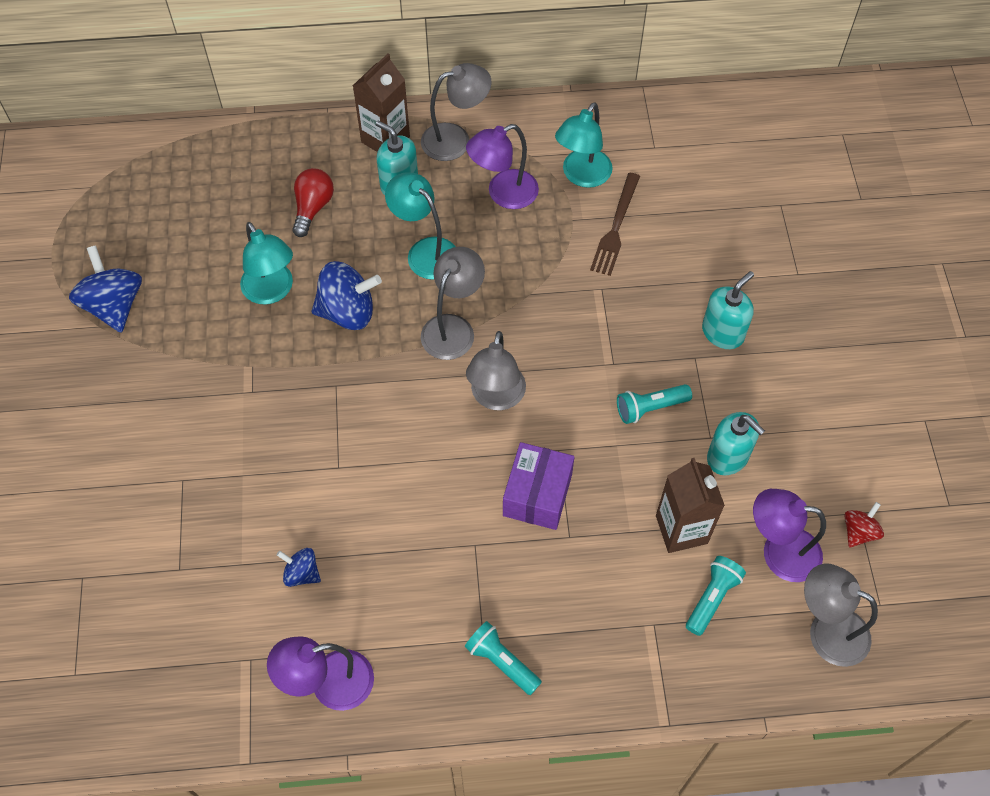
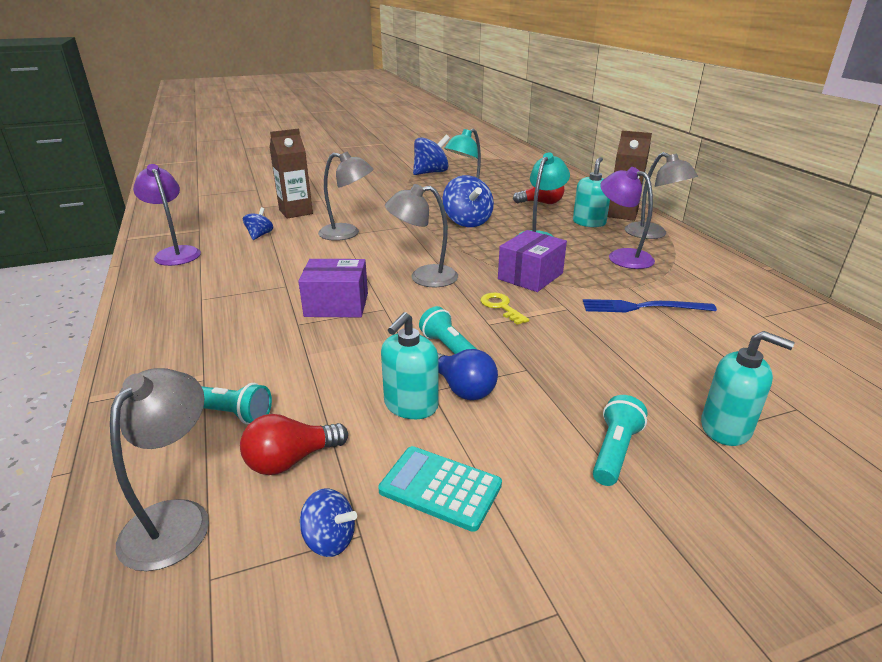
camera: 75 degrees right, 30 degrees down
grey lamp [421,247,485,360] -> grey lamp moved to [318,152,373,241]
turquoise flashlight [465,621,542,695] -> turquoise flashlight moved to [593,395,648,486]
turquoise lamp [555,102,613,188] -> none
brown fork [590,173,640,276] -> blue fork [583,299,717,312]
brown carton [656,458,725,553] -> brown carton moved to [270,129,313,219]
turquoise soap dispenser [702,271,754,349] -> turquoise soap dispenser moved to [701,331,795,446]
purple lamp [753,489,826,582] -> red light bulb [240,414,348,475]
red spinning top [844,502,884,547] -> blue spinning top [300,488,357,557]
none -> turquoise calculator [378,446,502,532]
none -> blue light bulb [438,349,498,400]
none -> yellow key [480,293,529,325]
none -> purple box [498,230,567,292]

